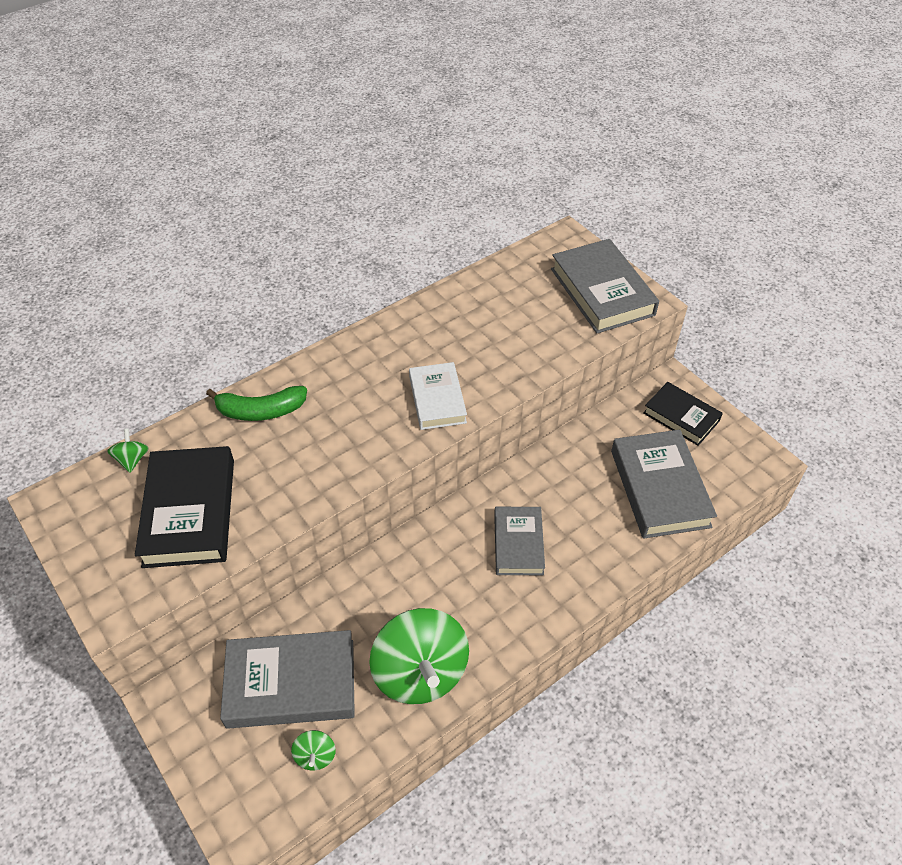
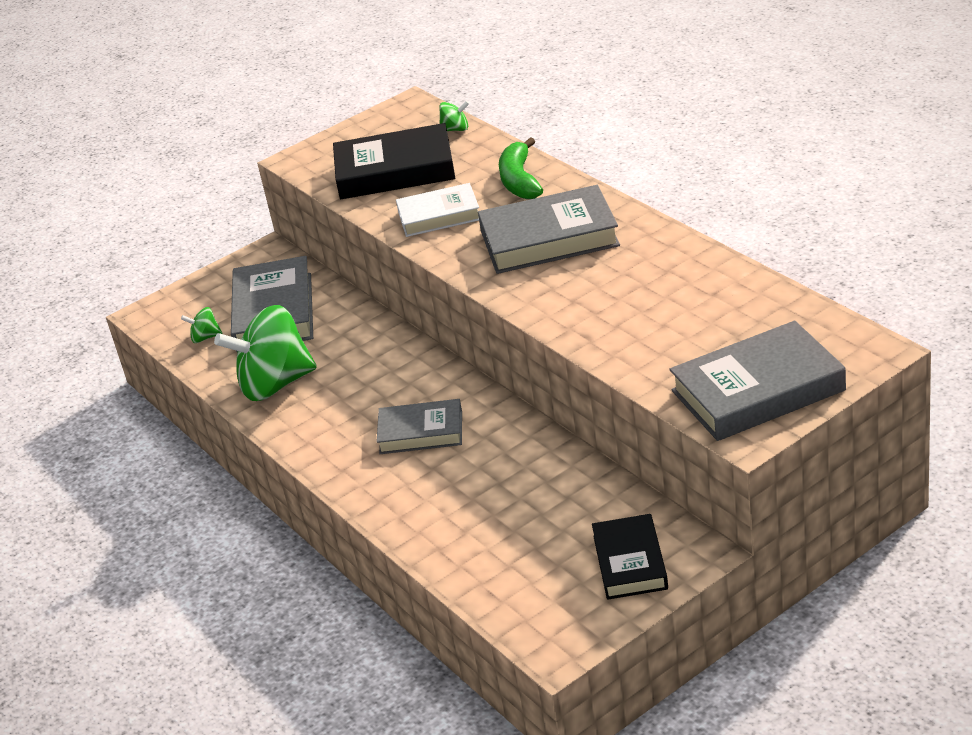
camera: 95 degrees right, 15 degrees down
white book [409,362,467,430] -> white book moved to [396,183,479,237]
grey book [611,430,717,538] -> grey book moved to [478,185,620,274]
black book [643,382,723,446] -> black book turned 45 degrees counterclockwise [592,514,668,600]

